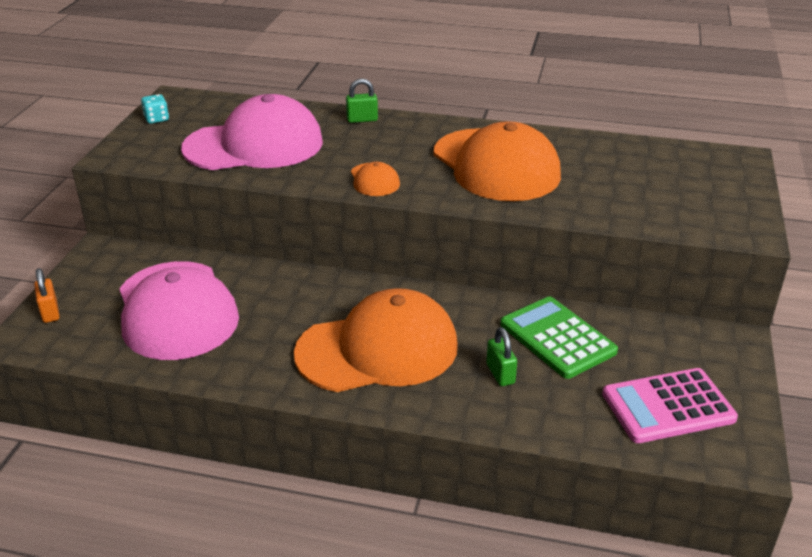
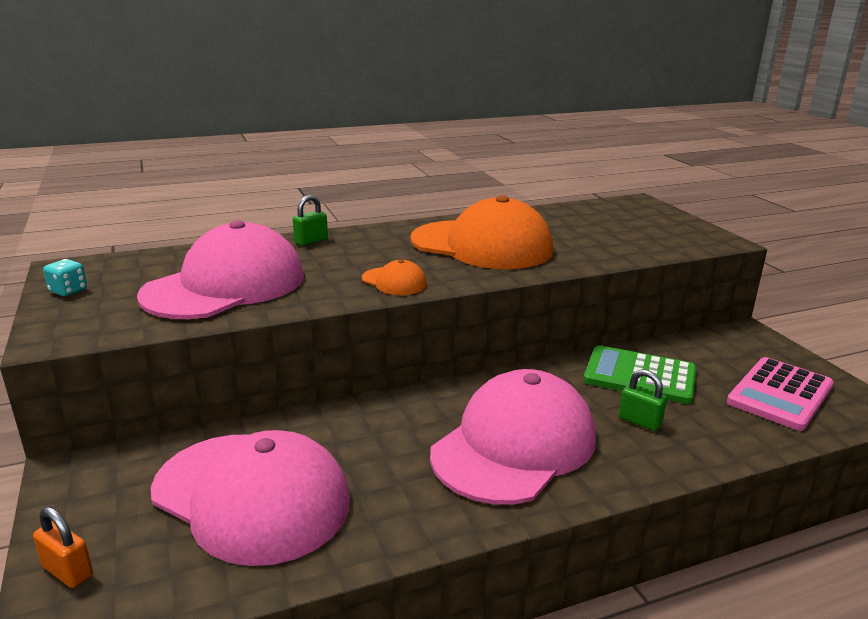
camera: 35 degrees left, 10 degrees down
orange cap [294,288,458,392] -> pink cap [430,369,596,505]

